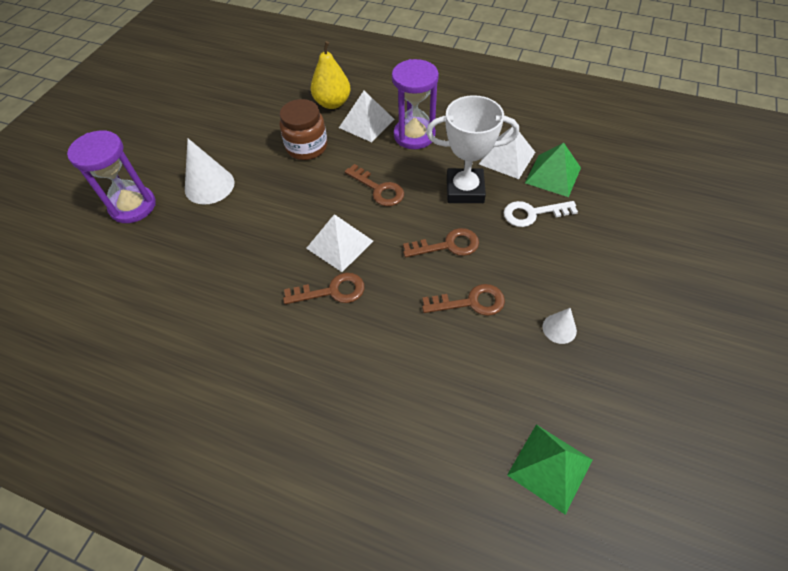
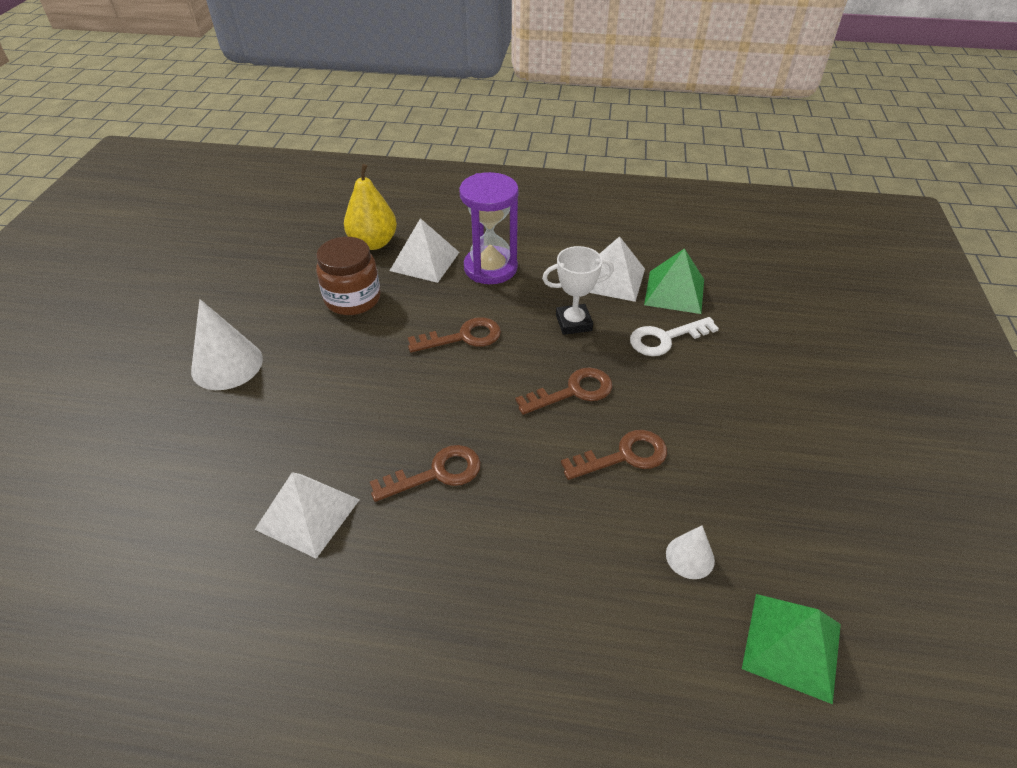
camera: 15 degrees left, 10 degrees down
purple hourglass [67,130,156,223] -> none
white pyramid [306,214,373,272] -> white pyramid moved to [254,472,360,559]
brown key [345,164,404,206] -> brown key turned 45 degrees counterclockwise [408,317,501,352]
white trophy [426,95,519,203] -> white trophy [542,246,614,335], size x0.65
white cone [542,308,577,344] -> white cone moved to [666,525,715,579]

